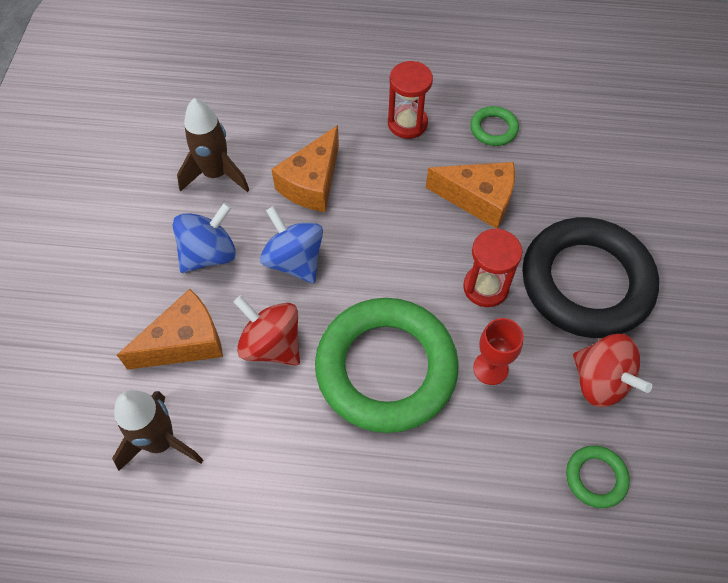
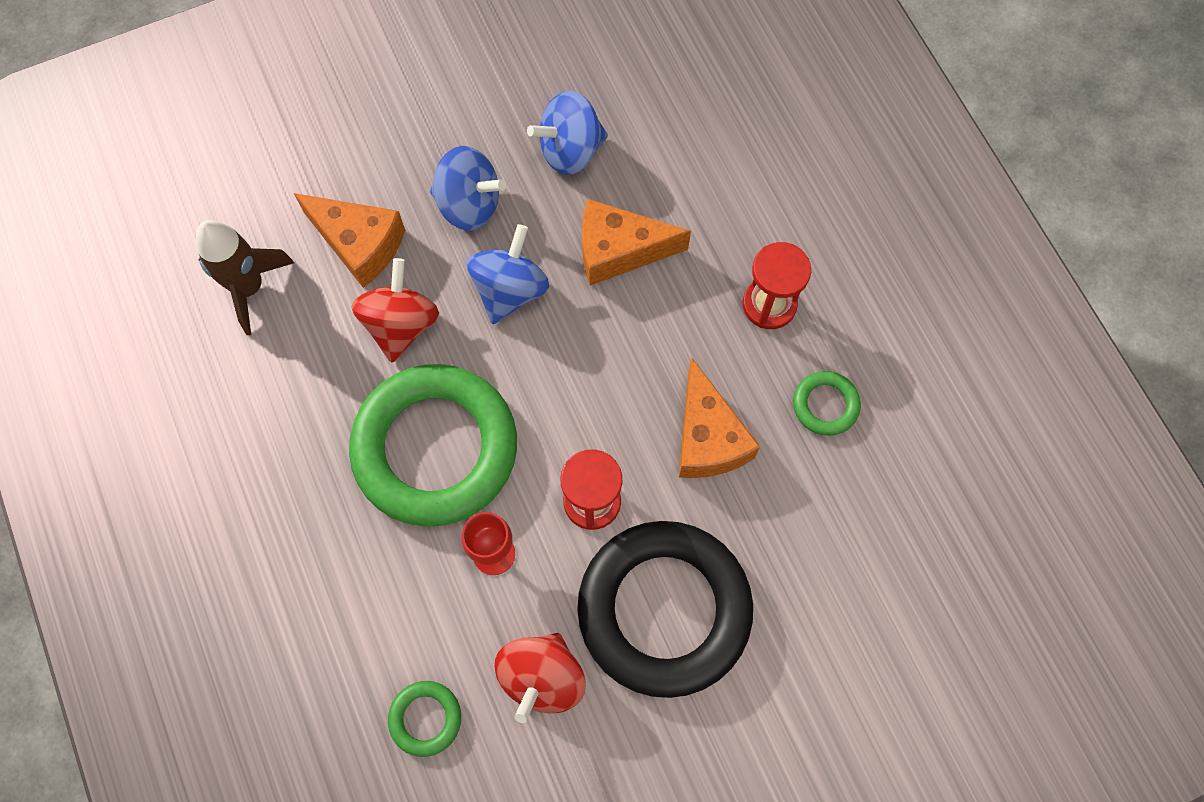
camera: 60 degrees right, 10 degrees up
brown rocket [177,98,249,192] -> blue spinning top [527,90,608,175]

